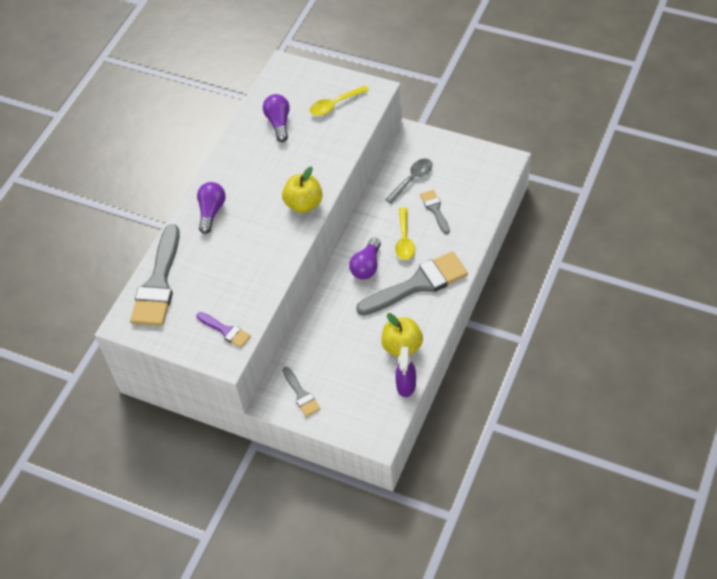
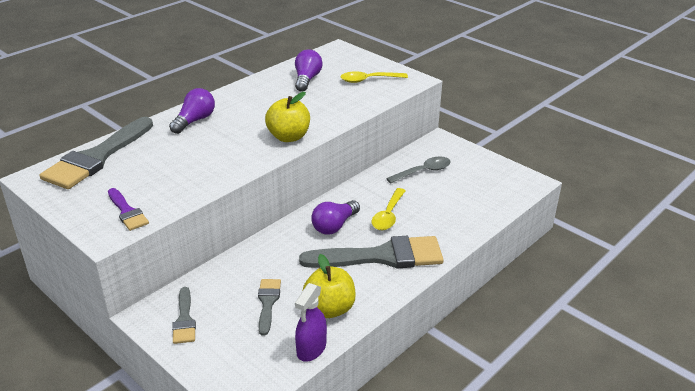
camera: 15 degrees right, 20 degrees down
grey brush [420,190,450,234] -> grey brush moved to [258,279,281,336]

